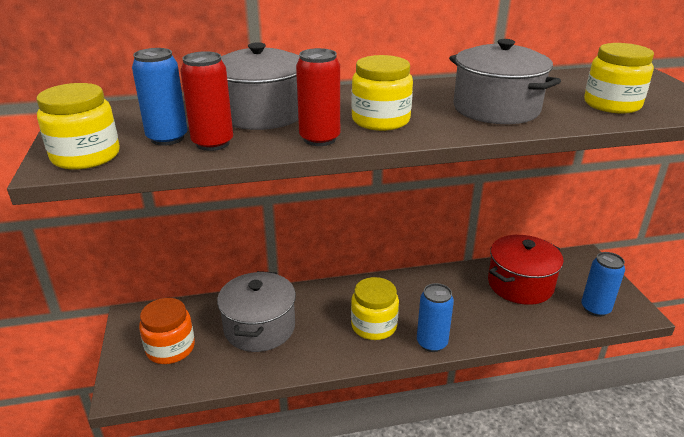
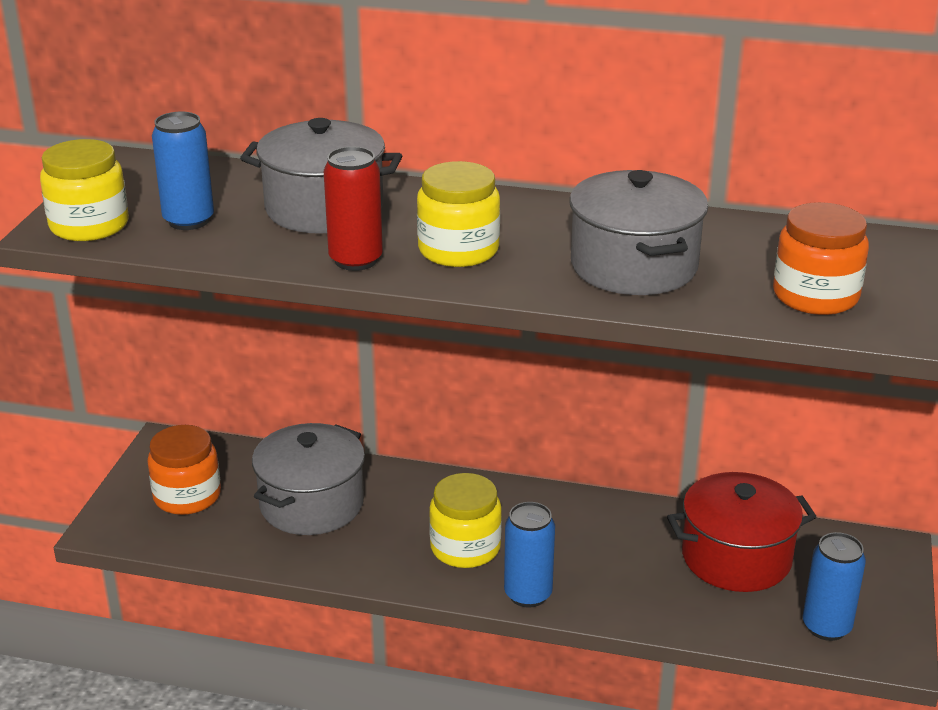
camera: 25 degrees right, 0 degrees up
red can [180,51,233,151] -> none
yellow jar [584,43,654,114] -> orange jar [773,202,869,315]

